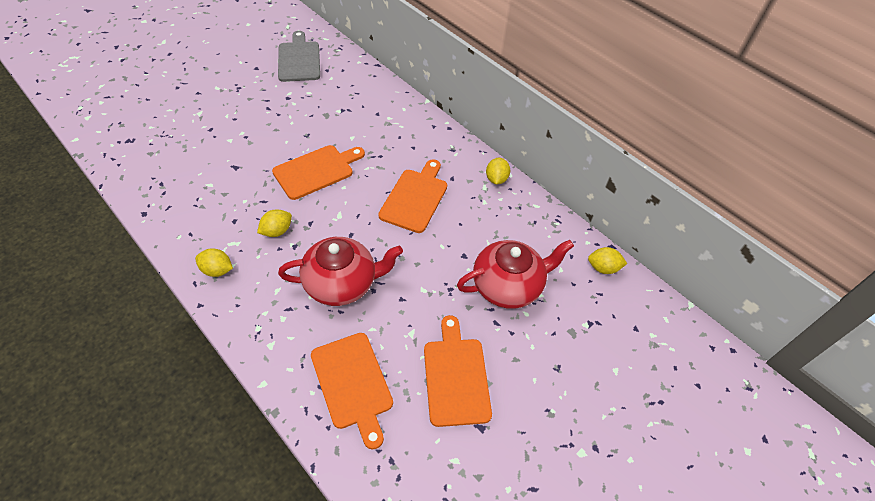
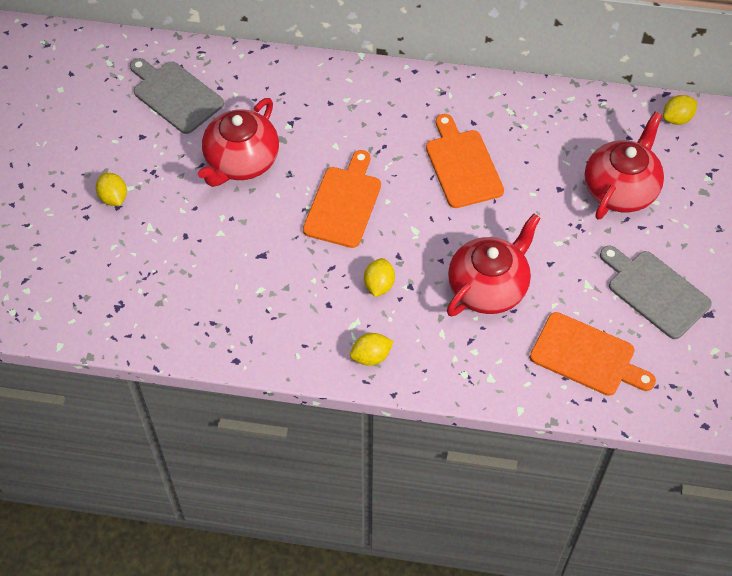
camera: 35 degrees left, 5 degrees up
orange cutting board [424,315,492,427] -> grey cutting board [600,246,712,339]
yellow lemon [486,158,510,184] -> yellow lemon moved to [96,173,127,206]
none -> red teapot [198,98,279,187]

